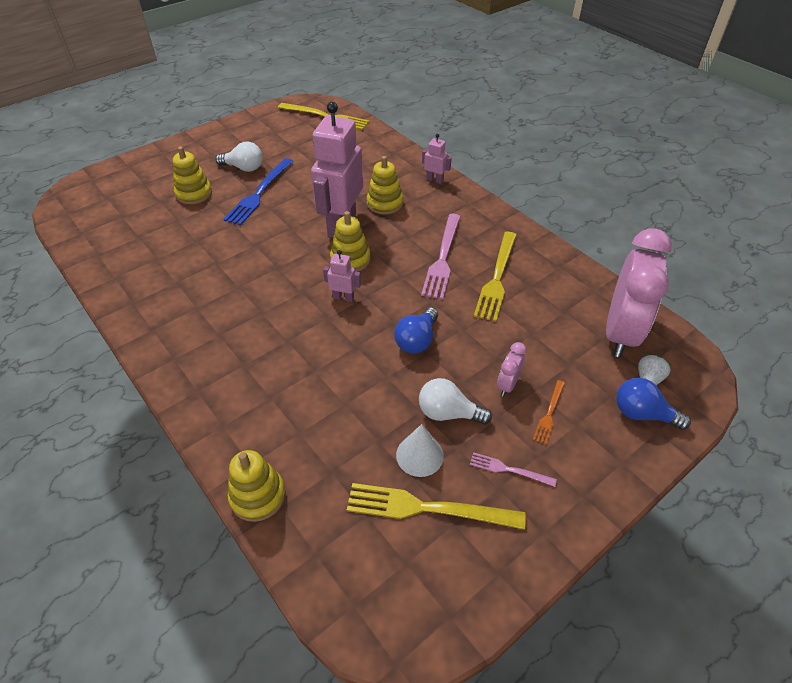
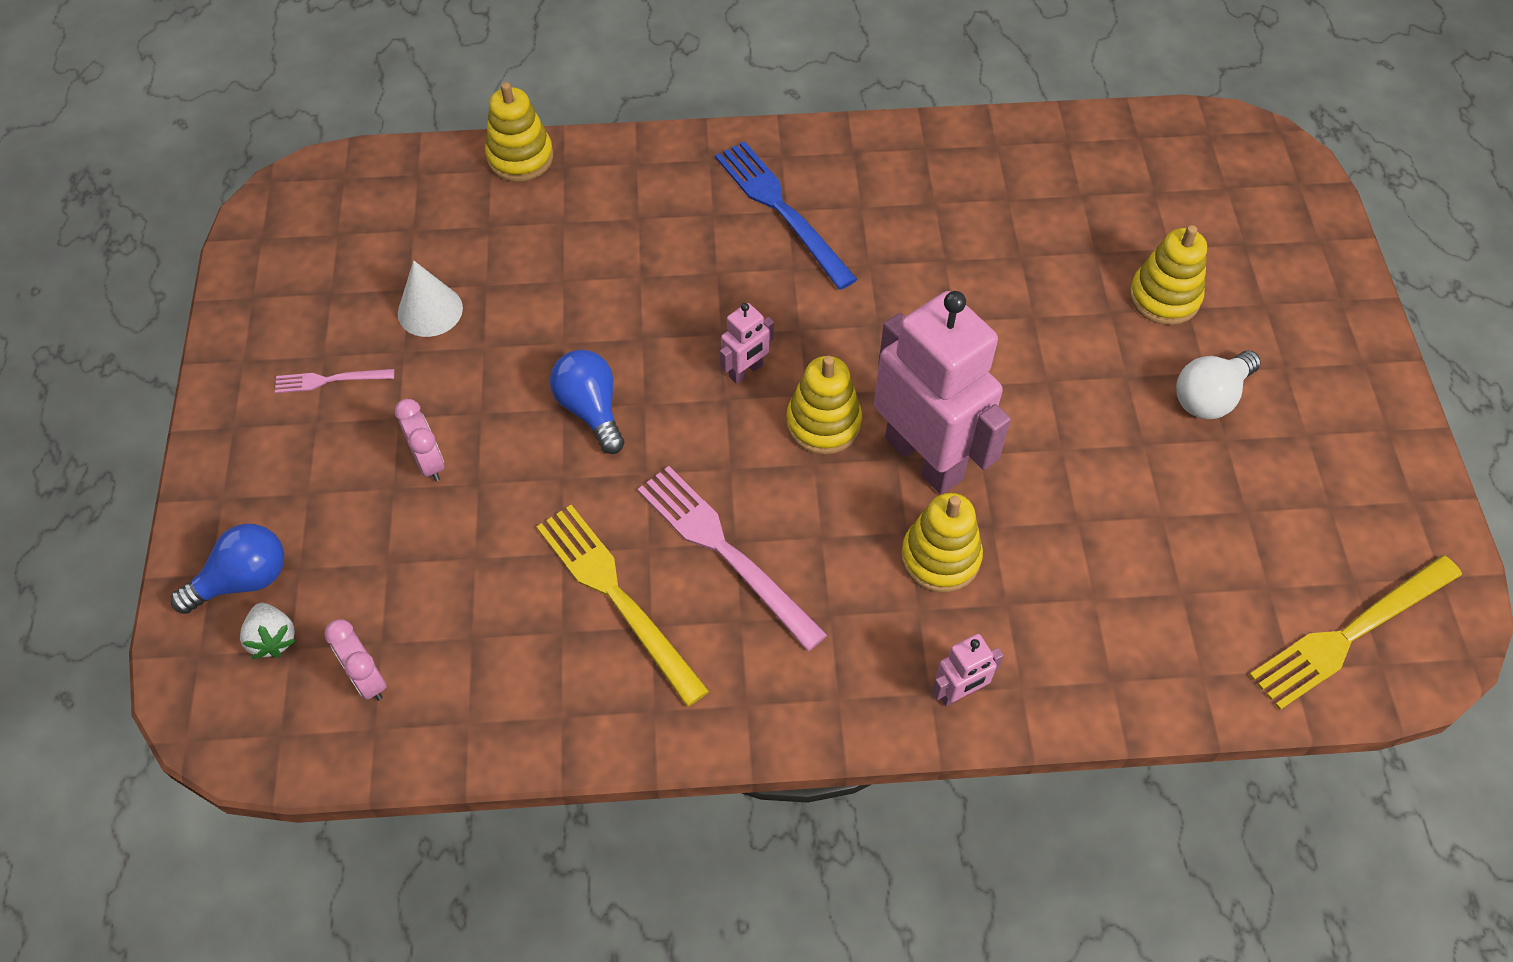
camera: 125 degrees right, 10 degrees up
blue fork [223,158,293,226] -> blue fork moved to [715,141,858,290]
yellow fork [347,483,526,530] -> none
white light bulb [419,378,492,425] -> none
pink fork [470,452,557,487] -> pink fork turned 150 degrees counterclockwise [275,369,395,393]
orange fork [533,380,565,445] -> none
pink clock [606,228,672,357] -> pink clock [325,619,387,701], size x0.43

